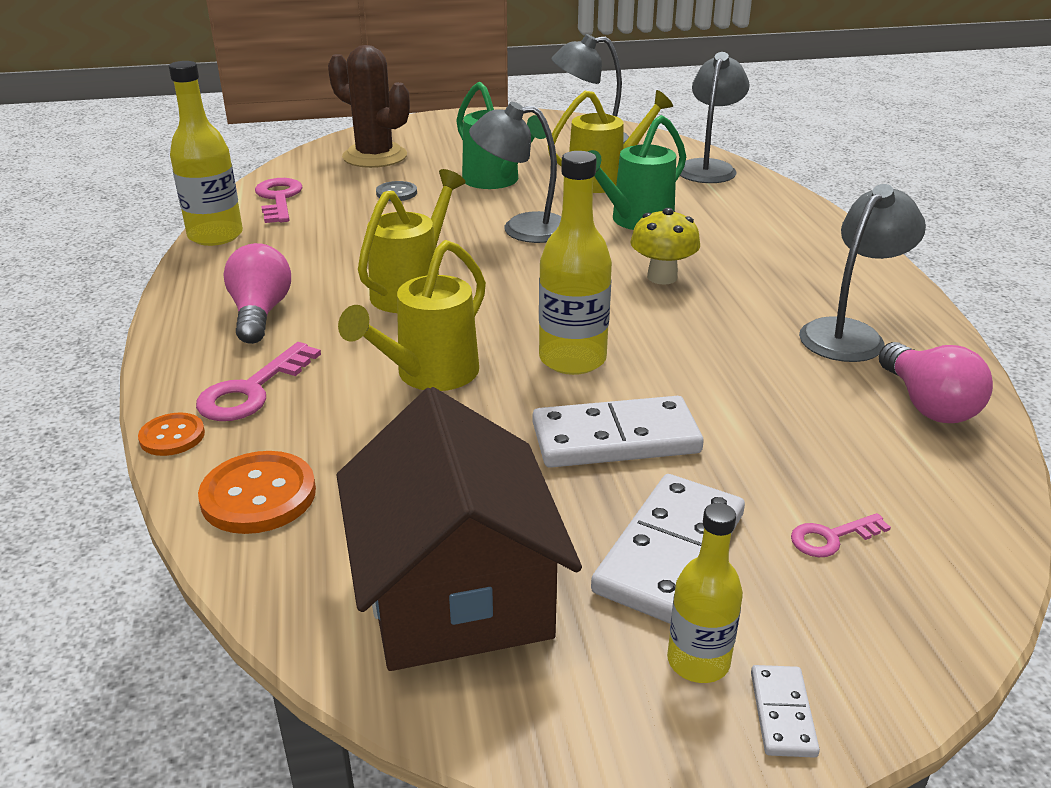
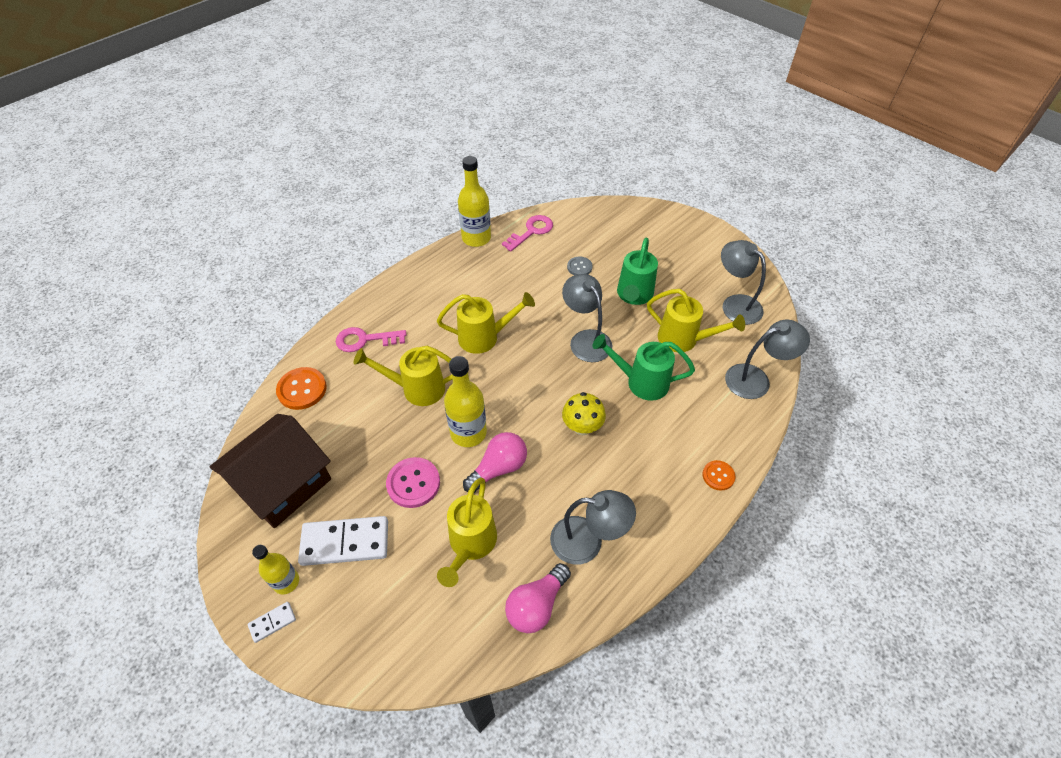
camera: 55 degrees right, 20 degrees up
orange button [138,413,205,456] -> orange button moved to [703,460,735,491]
pink light bulb [223,243,291,344] -> pink light bulb moved to [463,432,527,493]
brown cactus [328,45,410,168] -> none
white domino [533,396,704,468] -> pink button [386,457,440,508]
pink key [791,513,891,557] -> none
none -> yellow watering can [437,478,497,587]

